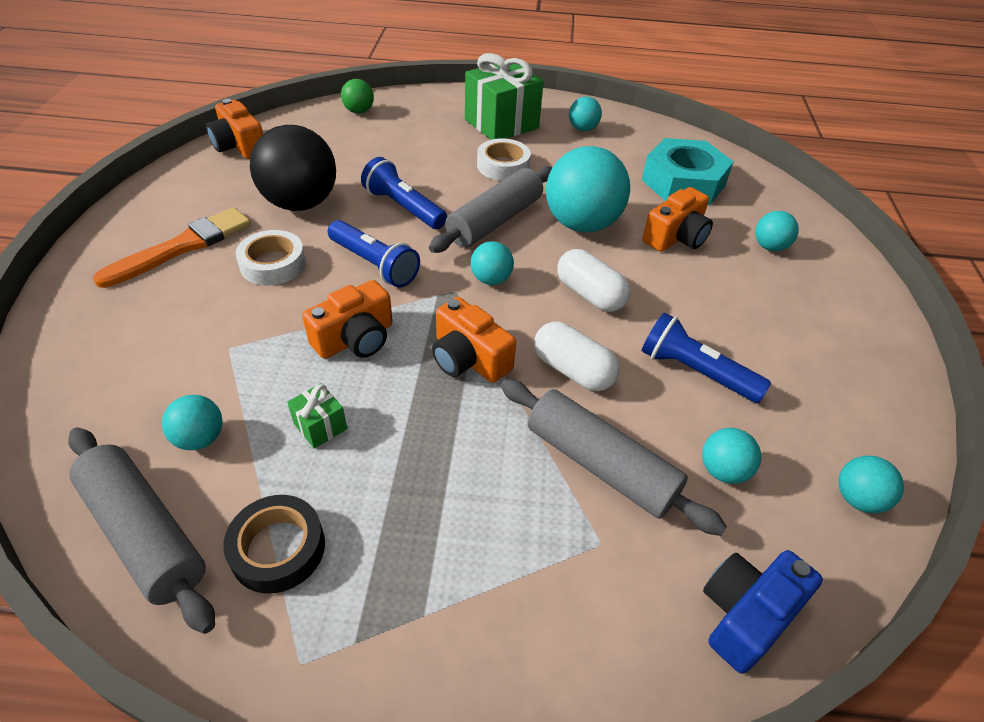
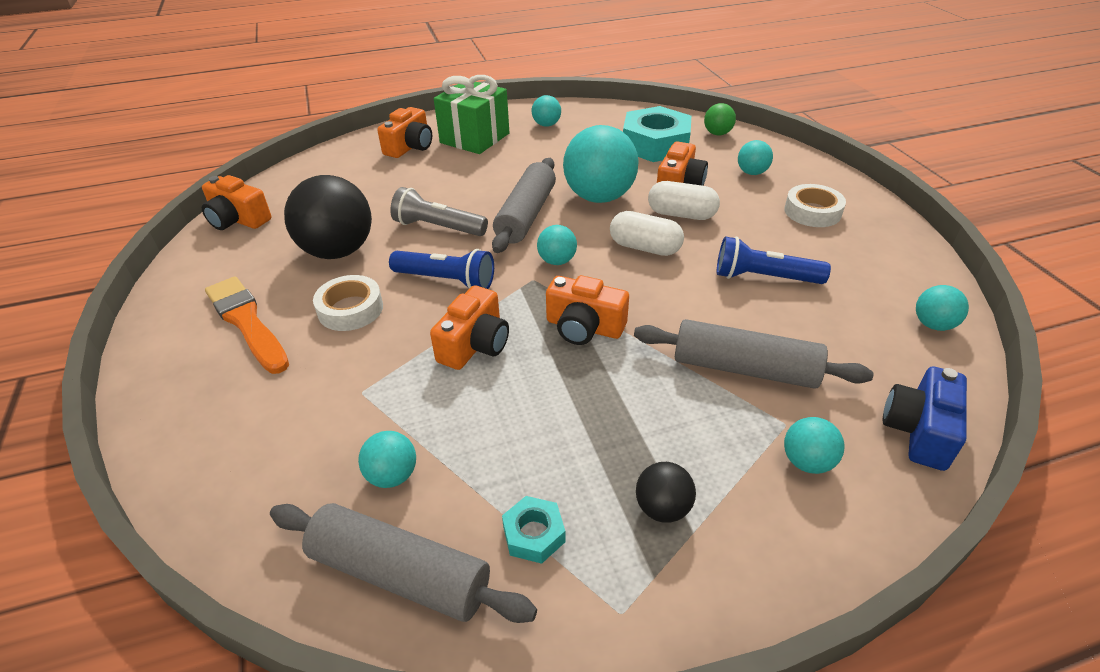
camera: 20 degrees left, 5 degrees down
orange brush [93,207,251,288] -> orange brush turned 60 degrees counterclockwise [205,276,289,374]
black tape [223,495,325,594] -> turquoise nut [502,496,565,564]
green gift [287,383,347,449] -> none
green ball [341,79,374,113] -> green ball moved to [704,103,736,135]
blue flashlight [361,157,447,229] -> grey flashlight [390,187,488,236]
white tape [477,138,531,181] -> white tape moved to [784,184,846,227]
white capsule [534,321,620,391] -> white capsule moved to [648,181,720,220]
turquoise ball [702,428,761,484] -> turquoise ball moved to [784,417,844,474]
none -> orange camera [377,107,432,158]
none -> black ball [636,462,696,523]

